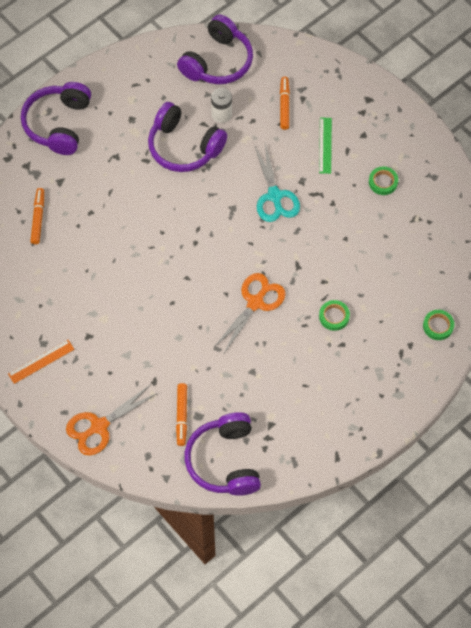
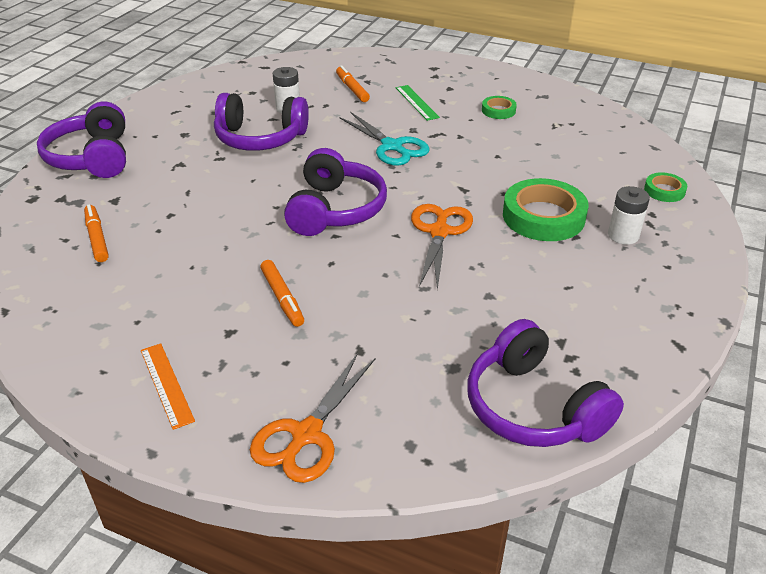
camera: 25 degrees left, 25 degrees down
orange ruler [8,340,74,384] -> orange ruler turned 60 degrees counterclockwise [141,343,195,430]
orange marker [176,383,187,446] -> orange marker moved to [260,260,304,327]
purple headphones [177,15,253,84] -> purple headphones moved to [284,148,387,236]
green tape [319,300,350,331] -> green tape [503,178,589,241], size x1.98
none -> white battery [608,186,650,245]

